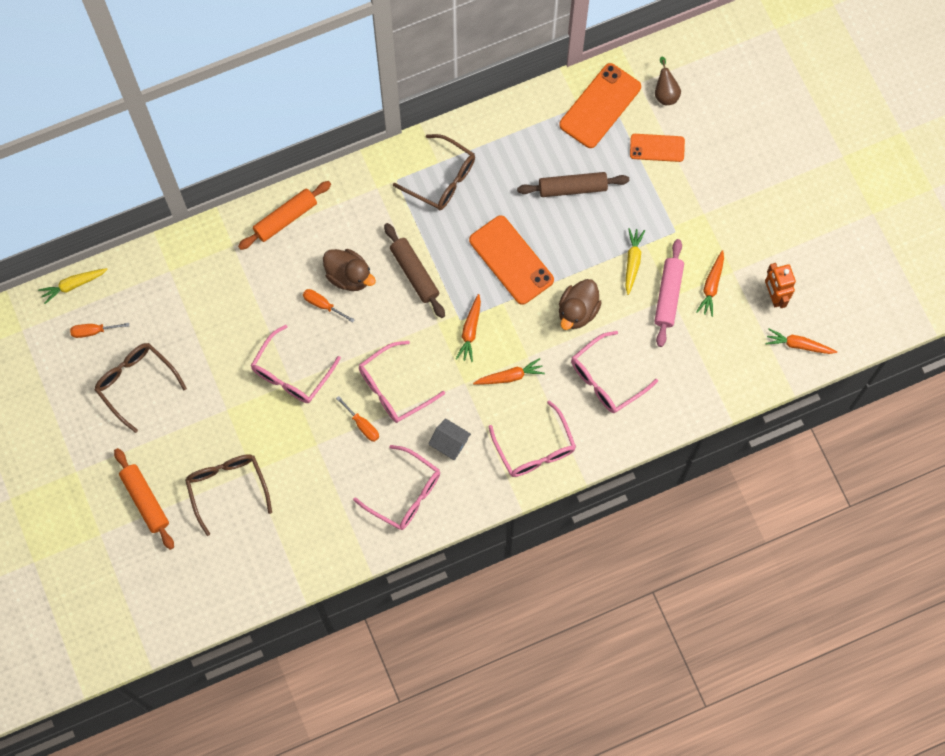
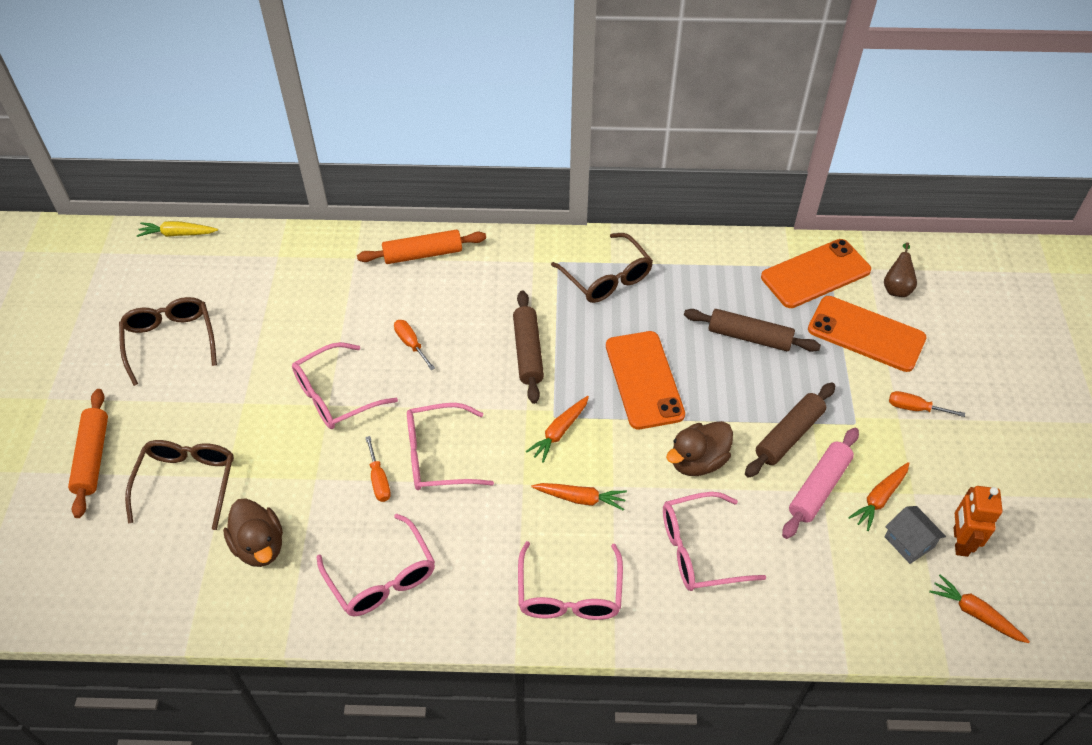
camera: 25 degrees right, 20 degrees down
orange screwdriver [70,323,129,338] -> orange screwdriver moved to [889,391,965,417]
brown duck [323,249,376,291] -> brown duck moved to [223,498,283,567]
grey house [428,418,471,461] -> grey house moved to [885,506,946,564]
yellow carrot [625,228,645,295] -> brown rolling pin [745,382,835,478]
orange phone [630,134,685,162] -> orange phone [808,296,926,372], size x1.64

